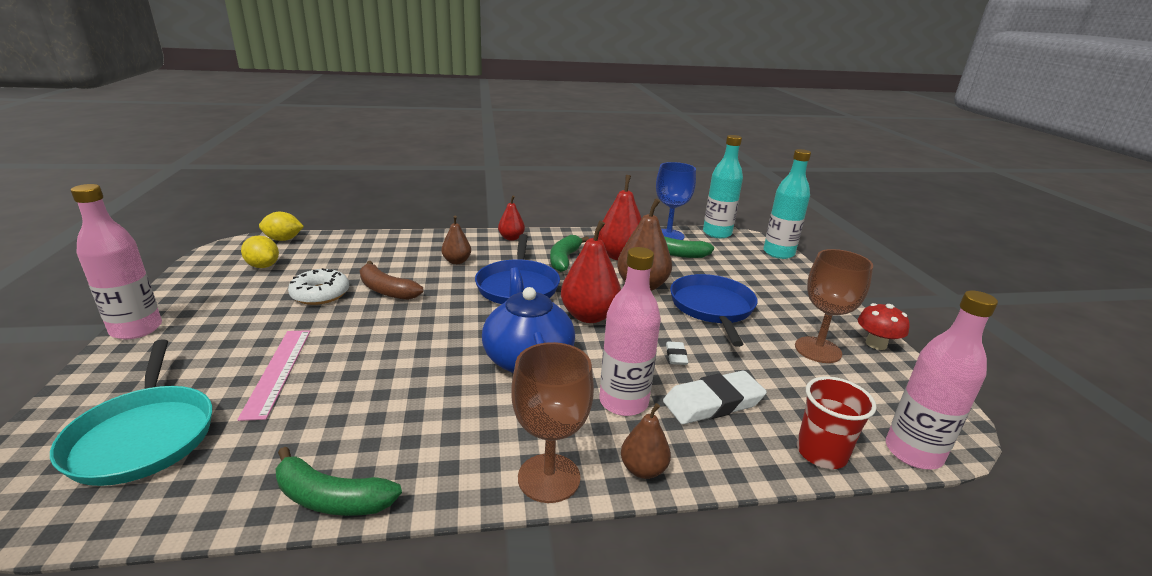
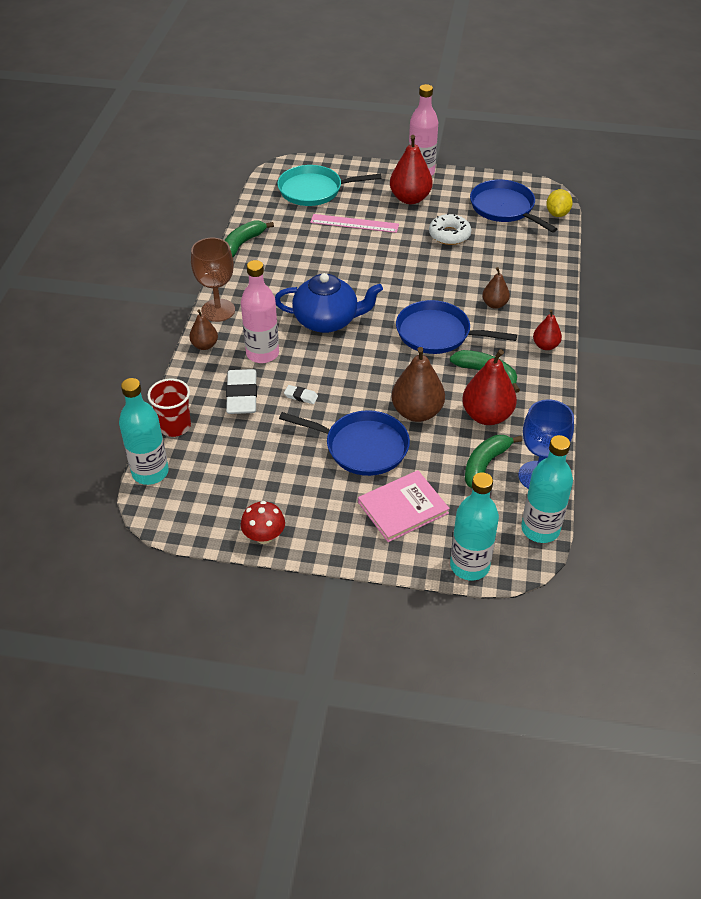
camera: 110 degrees right, 20 degrees up
yellow lemon [241,235,279,268] -> blue pan [470,180,557,233]
brown banana [360,261,423,300] -> none
red pear [561,221,621,323] -> red pear moved to [390,135,433,204]
brown goblet [795,249,873,363] -> none
pink bottle [886,290,998,469] -> turquoise bottle [119,378,169,485]
none -> pink book [358,470,450,542]

